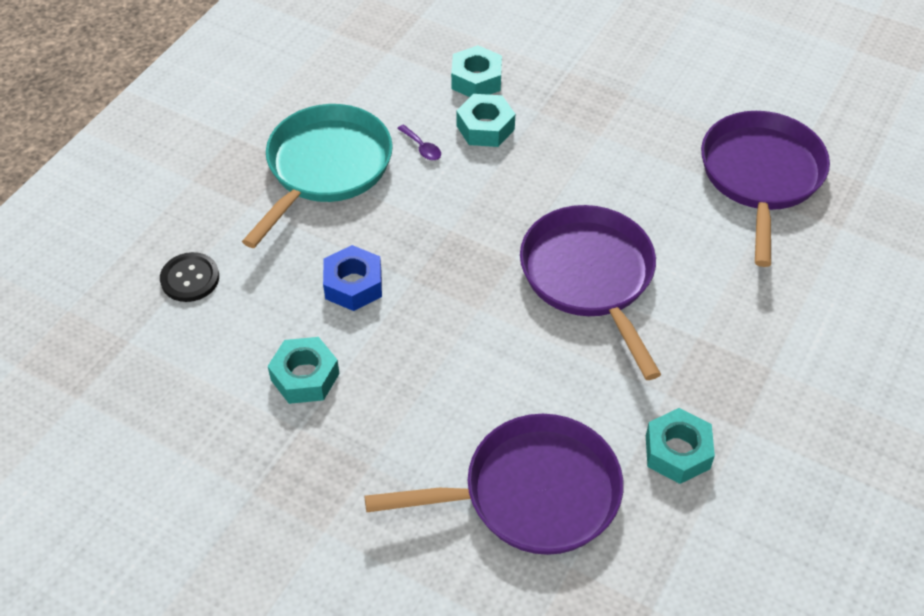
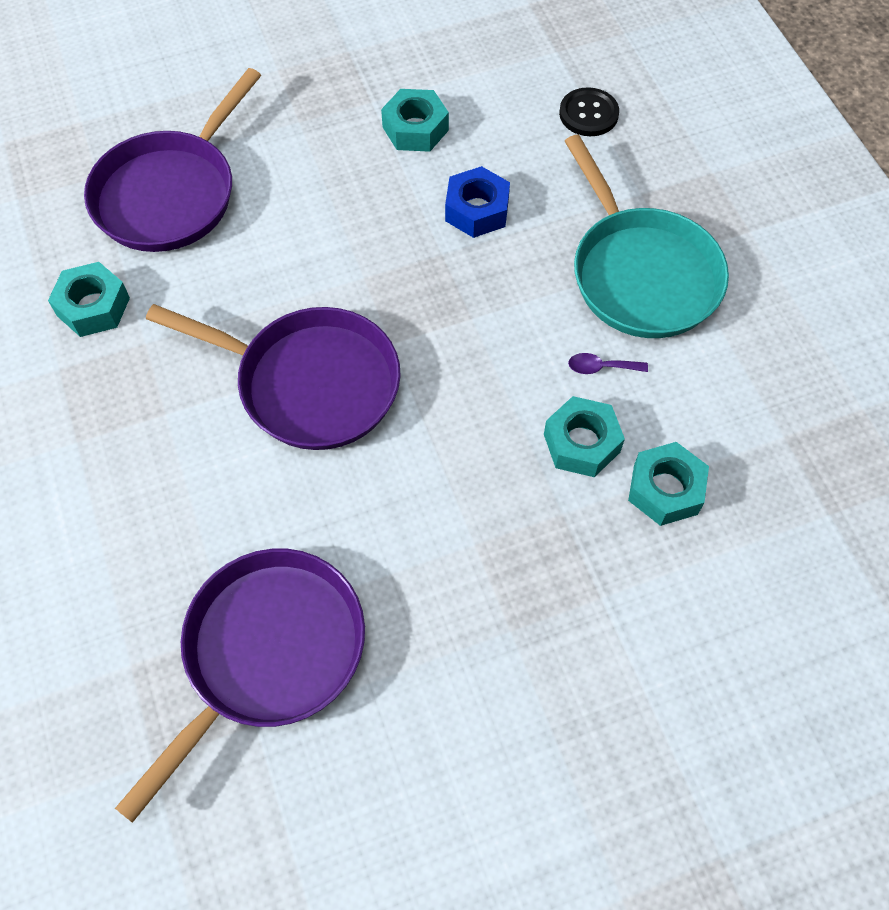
camera: 130 degrees right, 10 degrees up
purple pan [701,111,830,267] -> purple pan turned 105 degrees counterclockwise [115,549,365,823]

